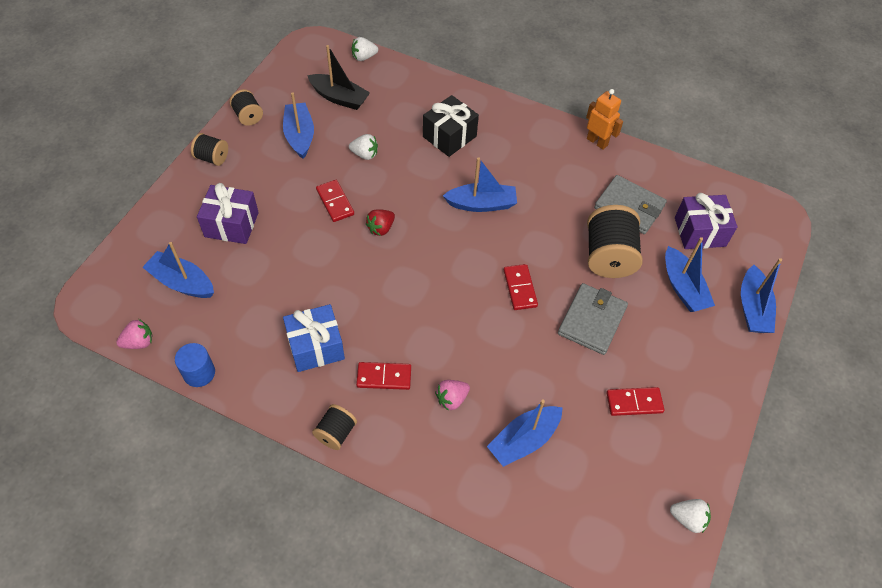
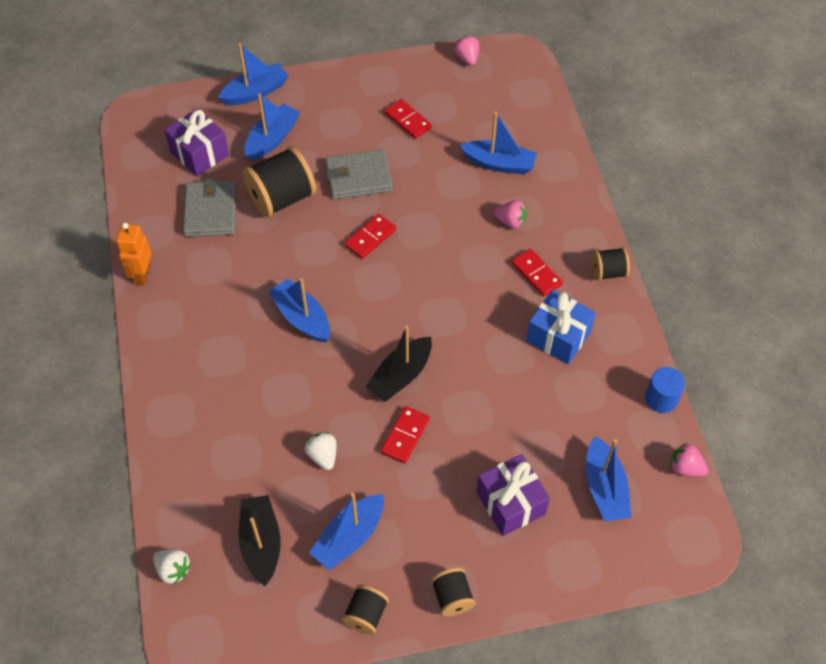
camera: 125 degrees left, 0 degrees up
red strawberry [366,209,395,236] -> black boat [365,326,432,402]
black gift [423,95,479,157] -> none
white strawberry [670,499,711,533] -> pink strawberry [454,36,479,66]

